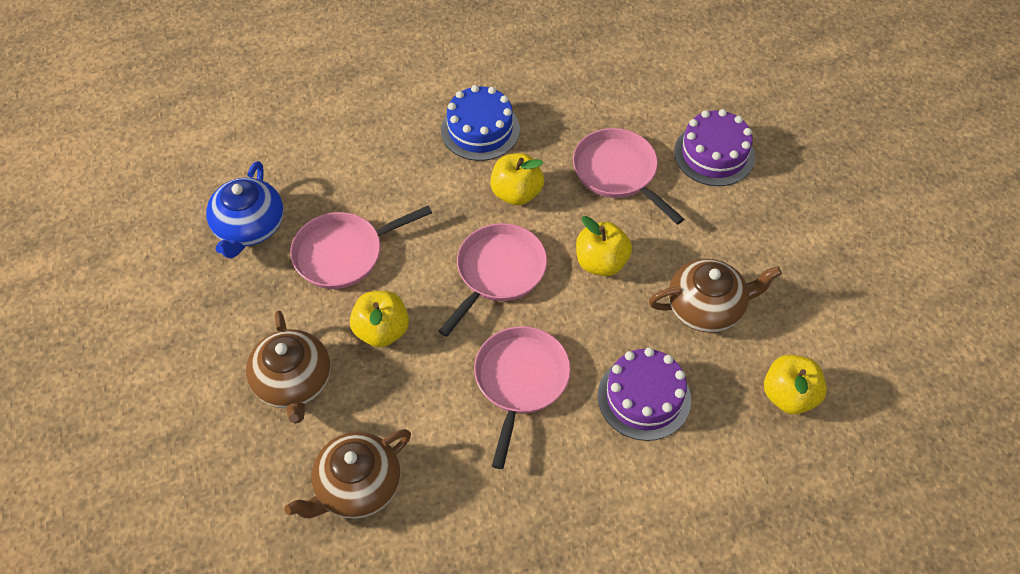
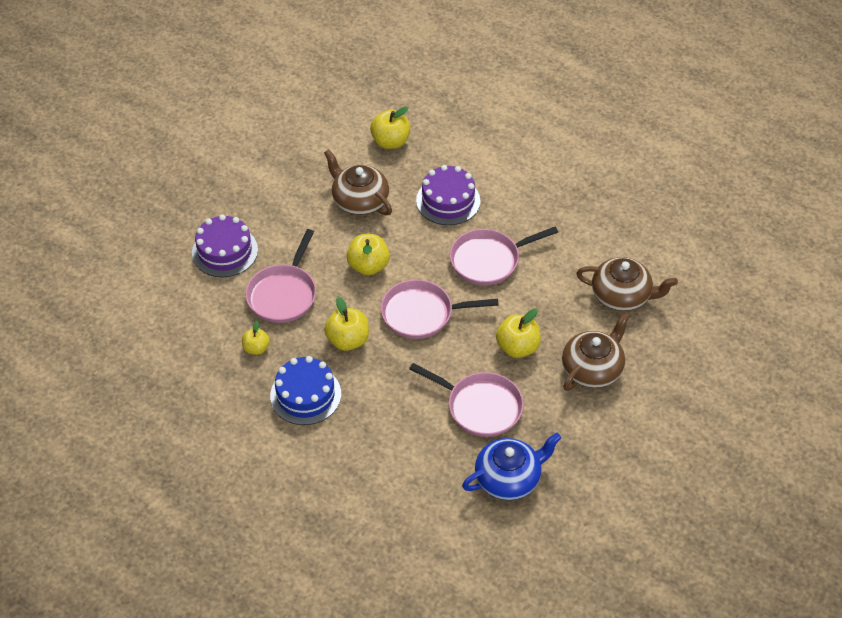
camera: 125 degrees left, 5 degrees down
none -> yellow apple [242,321,270,355]

